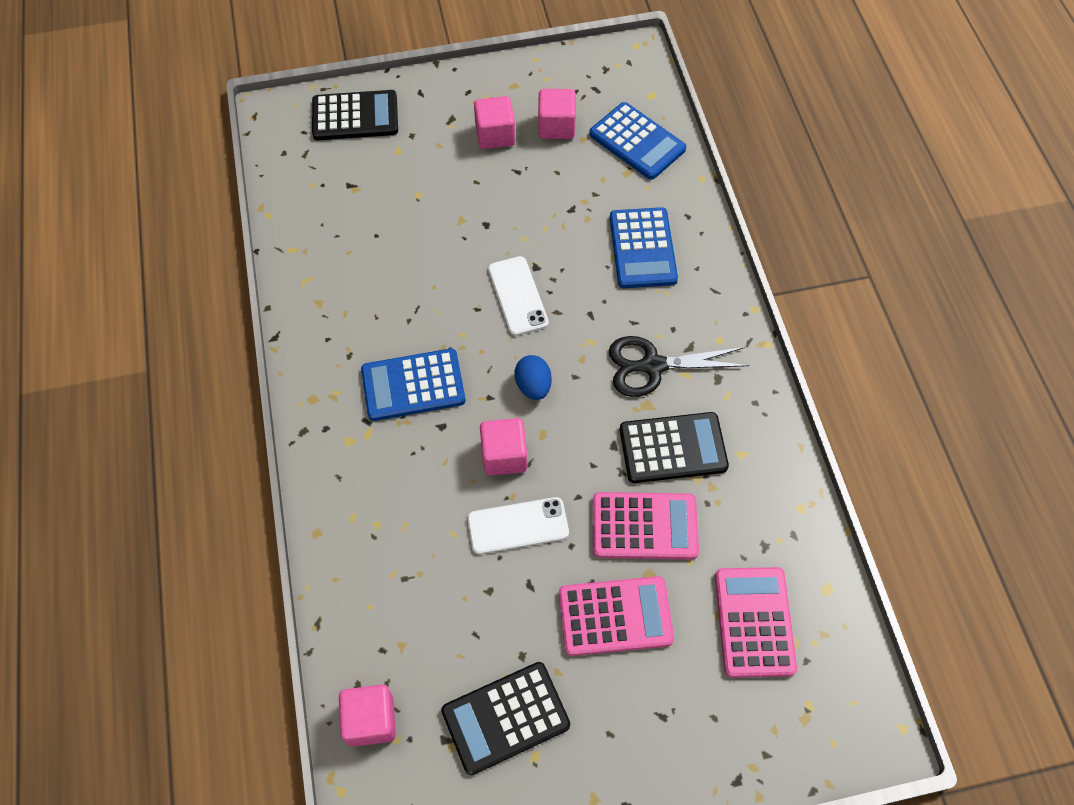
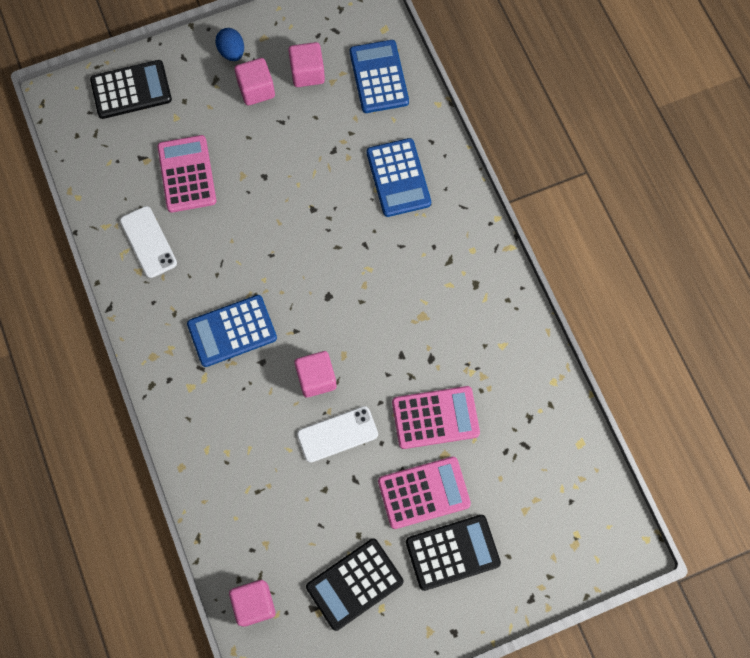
camera: 10 degrees left, 10 degrees up
white phone [488,256,549,336] -> white phone moved to [120,206,177,278]
blue egg [515,355,552,400] -> blue egg moved to [215,28,244,61]
blue calculator [589,102,686,180] -> blue calculator turned 135 degrees counterclockwise [350,40,409,113]
black scissors [609,336,749,397] -> none
black calculator [620,412,729,483] -> black calculator moved to [406,515,501,591]
pink calculator [715,567,797,678] -> pink calculator moved to [157,135,216,212]

